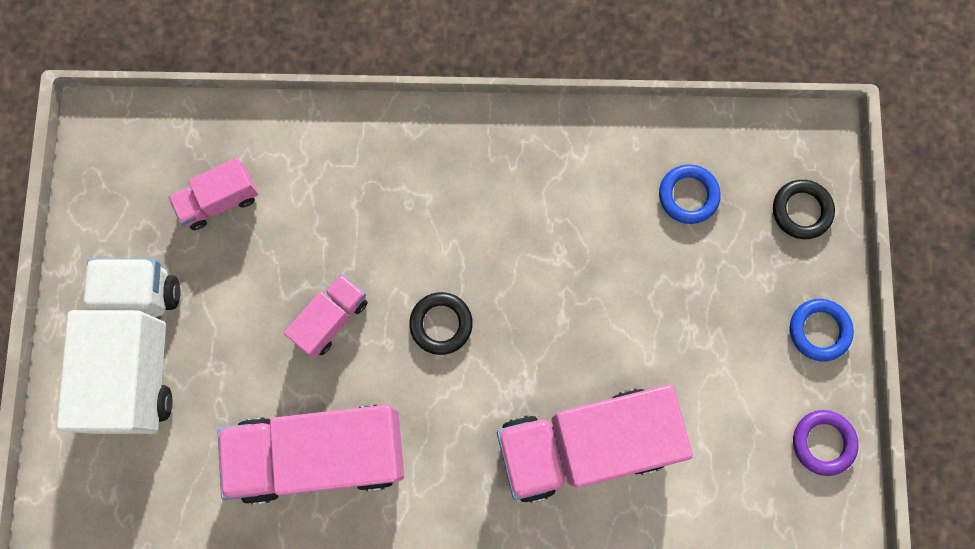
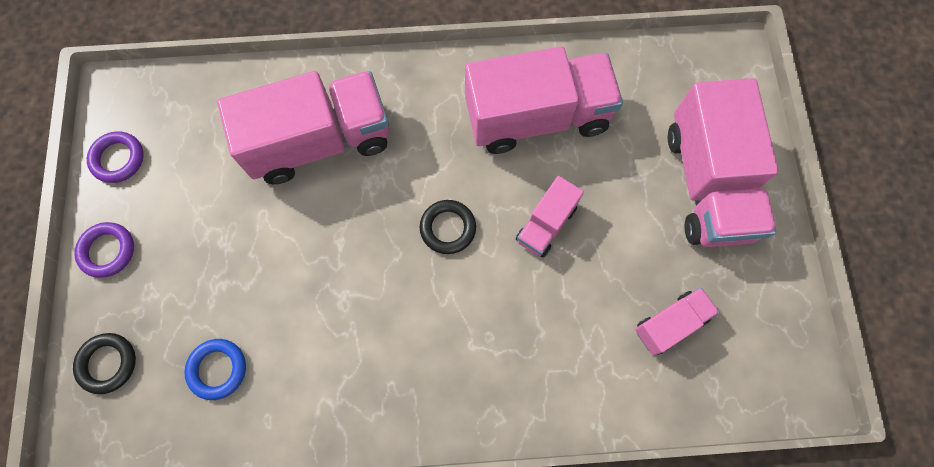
camera: 175 degrees right, 5 degrees down
white truck [57,258,180,434] -> pink truck [668,78,778,247]
blue ring [790,299,854,361] -> purple ring [74,222,134,278]

